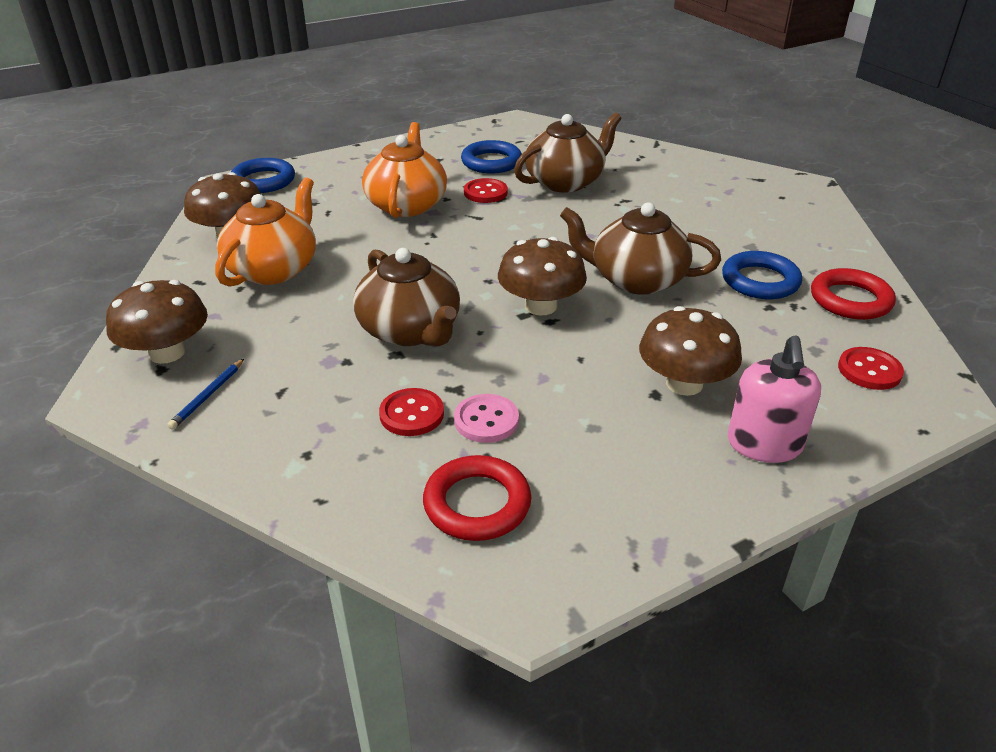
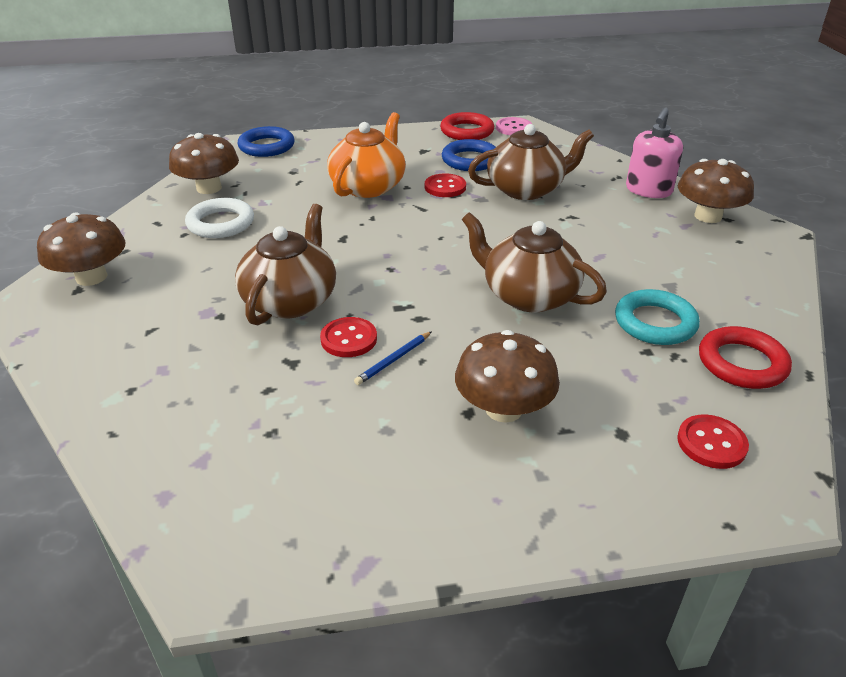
camera: 20 degrees right, 0 degrees up
blue pencil [167,359,244,430] -> blue pencil moved to [354,331,432,385]
orange teapot [215,177,316,287] -> white ring [185,198,254,238]
brown teapot [353,248,460,347] -> brown teapot turned 150 degrees counterclockwise [235,204,336,325]
red button [379,388,444,436] -> red button moved to [320,317,377,357]
red ring [423,455,531,541] -> red ring moved to [440,112,494,140]
pink button [454,394,519,443] -> pink button moved to [496,117,532,135]
brown mushroom [498,237,587,315] -> brown mushroom moved to [678,159,754,223]
blue ring [722,251,802,299] -> turquoise ring [615,289,700,345]
pink soap dispenser [728,335,821,463] -> pink soap dispenser moved to [626,107,683,198]

